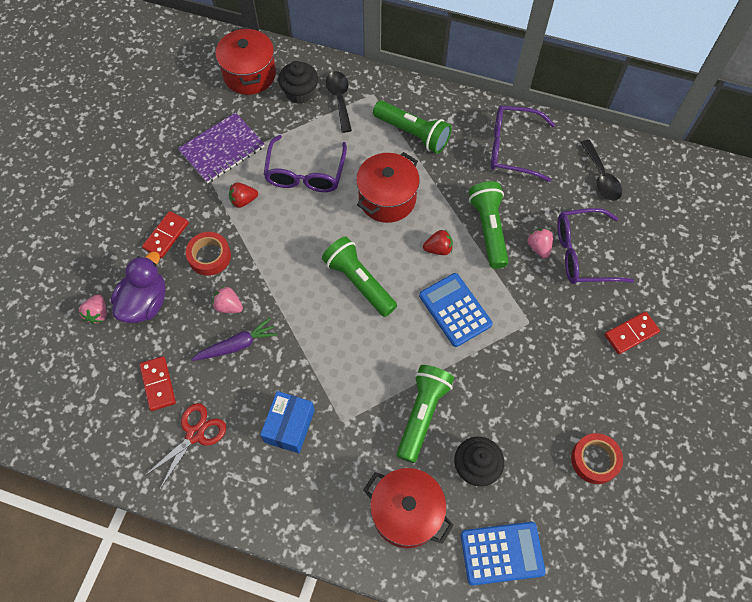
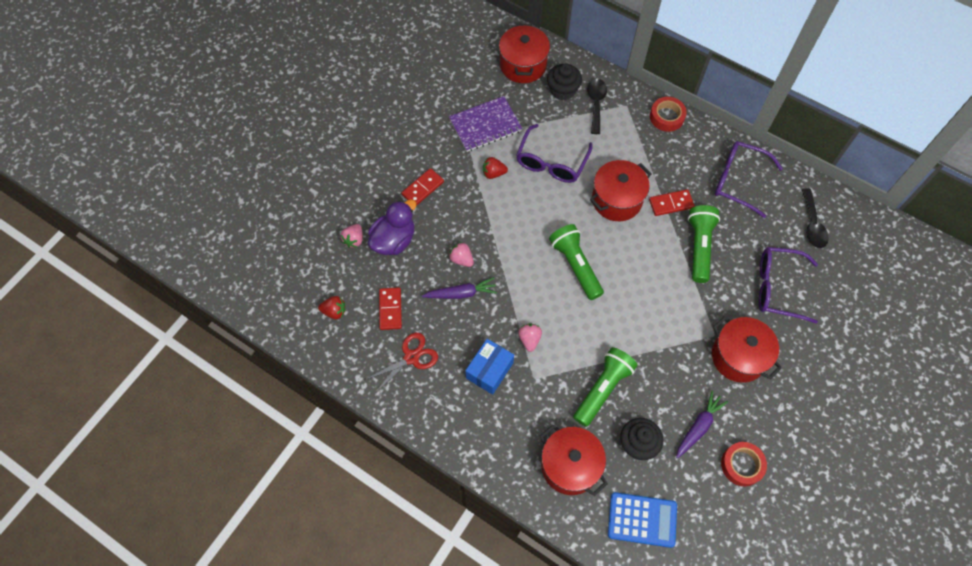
camera: 15 degrees right, 0 degrees up
red tape [186,232,231,276] -> red tape moved to [650,97,687,132]
green flashlight [373,101,452,154] -> none
blue calculator [419,273,493,347] -> none
red strawberry [423,230,453,255] -> red strawberry moved to [318,296,345,319]
pink strawberry [527,229,553,259] -> pink strawberry moved to [518,324,542,352]
red domino [604,311,660,354] -> red domino moved to [649,189,694,216]
none -> purple carrot [676,390,728,459]
none -> red pot [712,316,782,383]

